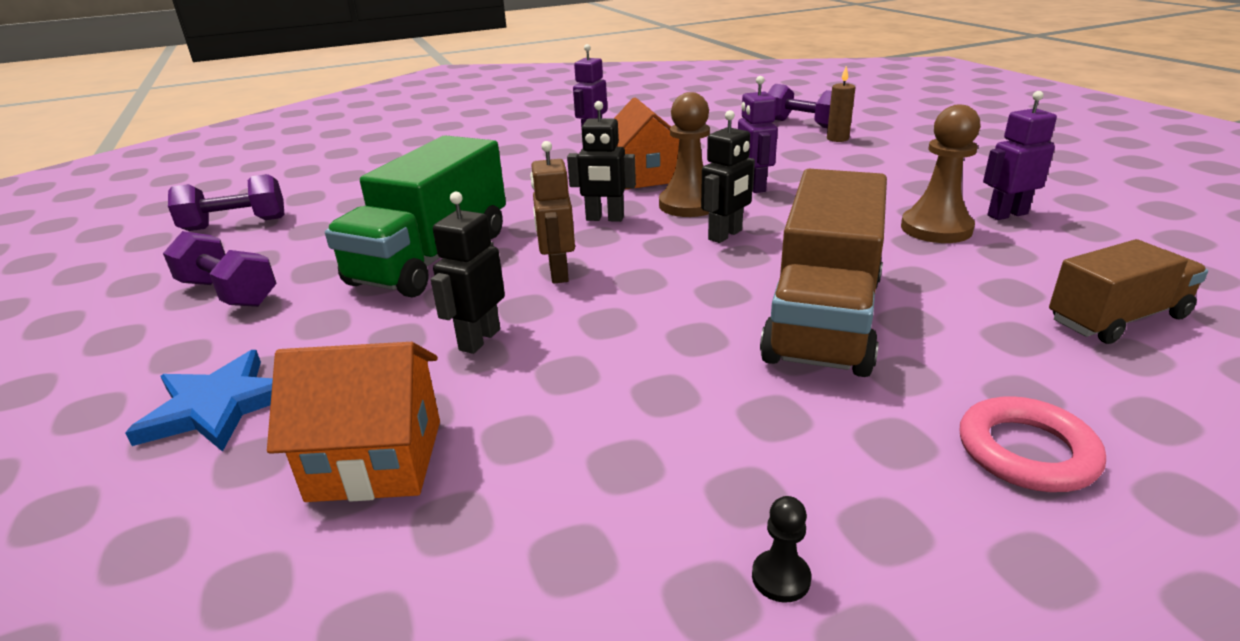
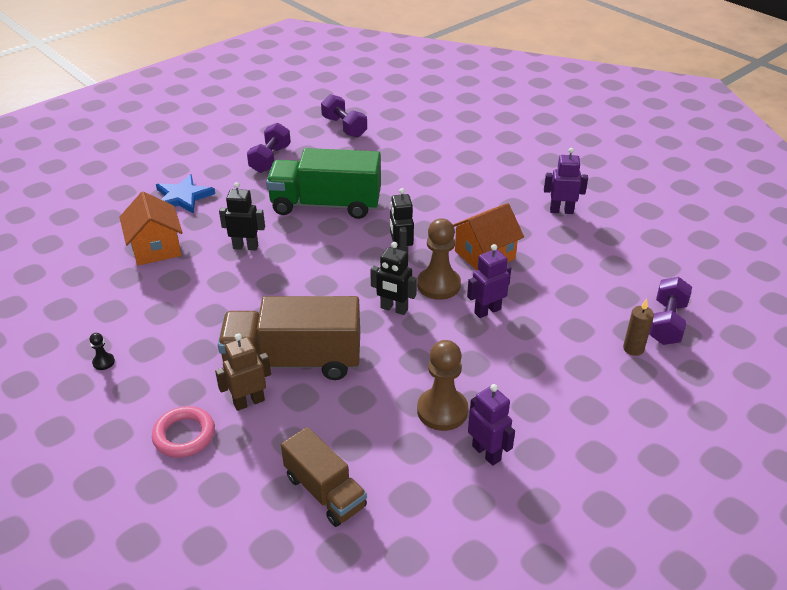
camera: 70 degrees right, 10 degrees up
brown robot [530,141,575,283] -> brown robot moved to [215,333,271,411]

